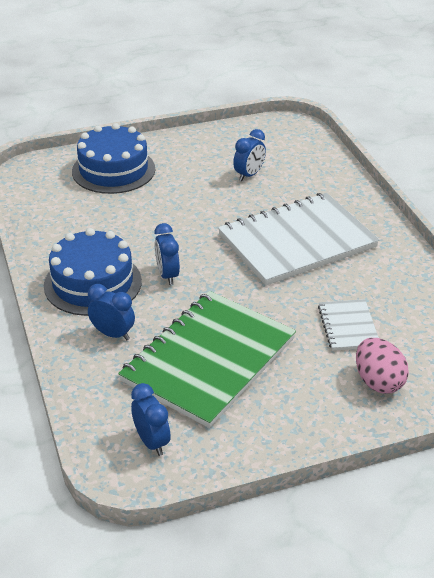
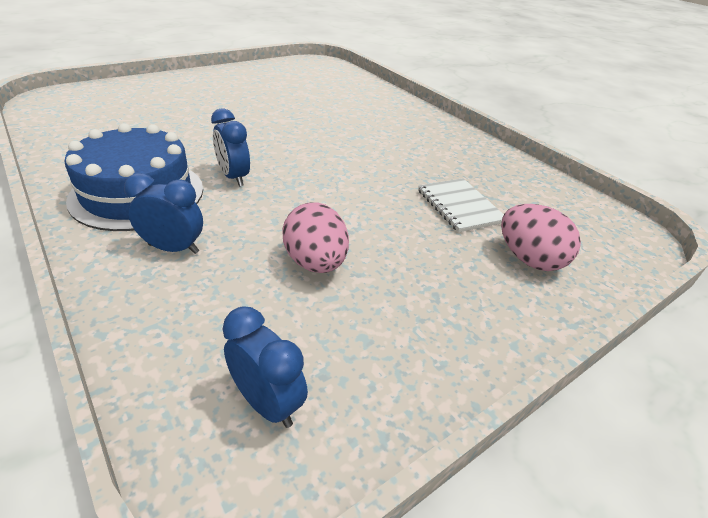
camera: 20 degrees left, 0 degrees up
blue cake [72,123,155,194] -> none
green notebook [118,291,296,428] -> pink egg [282,202,349,273]
white notebook [218,193,379,286] -> none
blue clock [233,129,266,181] -> none

